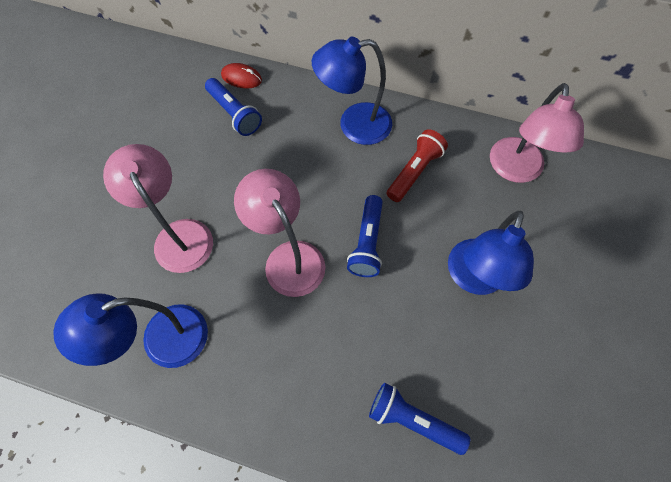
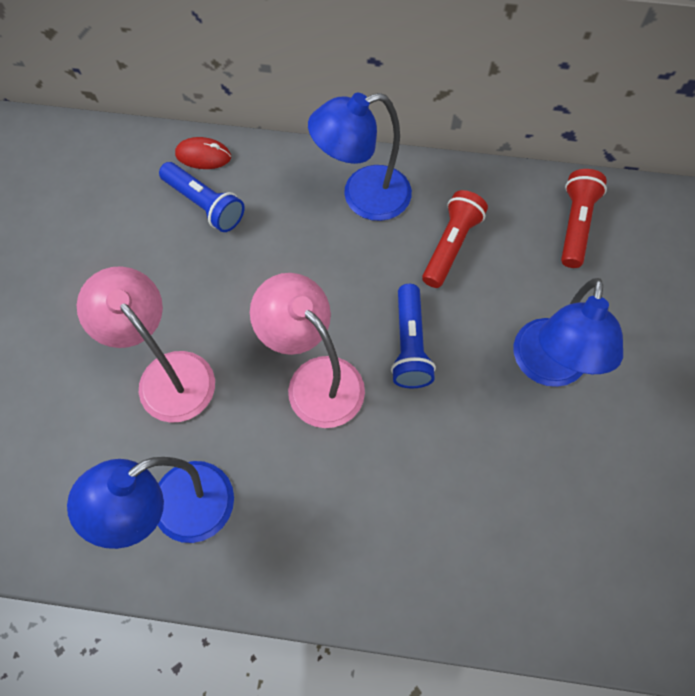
camera: 10 degrees left, 0 degrees up
blue flashlight [369,382,470,455] -> none
pink lamp [490,83,584,183] -> red flashlight [561,169,607,268]

